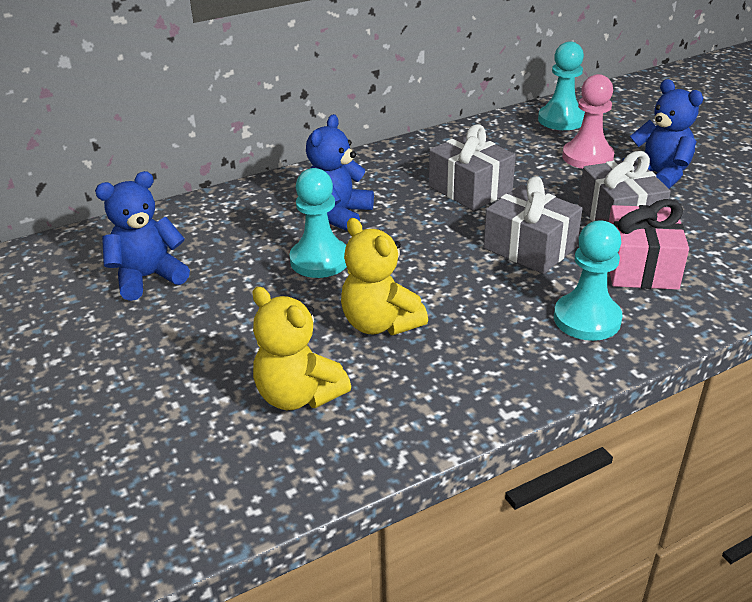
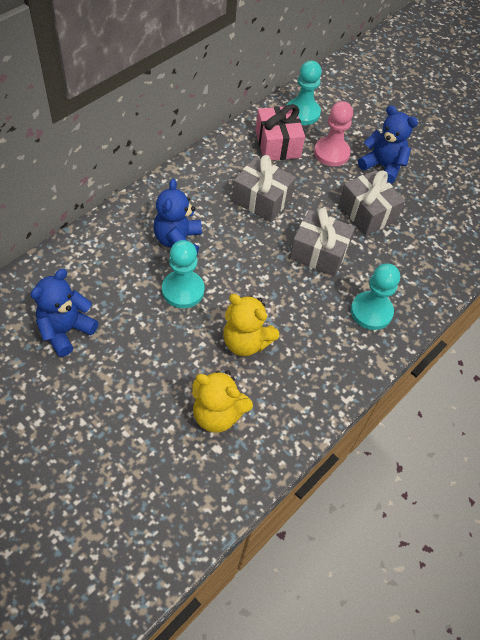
camera: 25 degrees left, 20 degrees up
pink gift [609,199,689,290] -> pink gift moved to [255,104,305,161]

